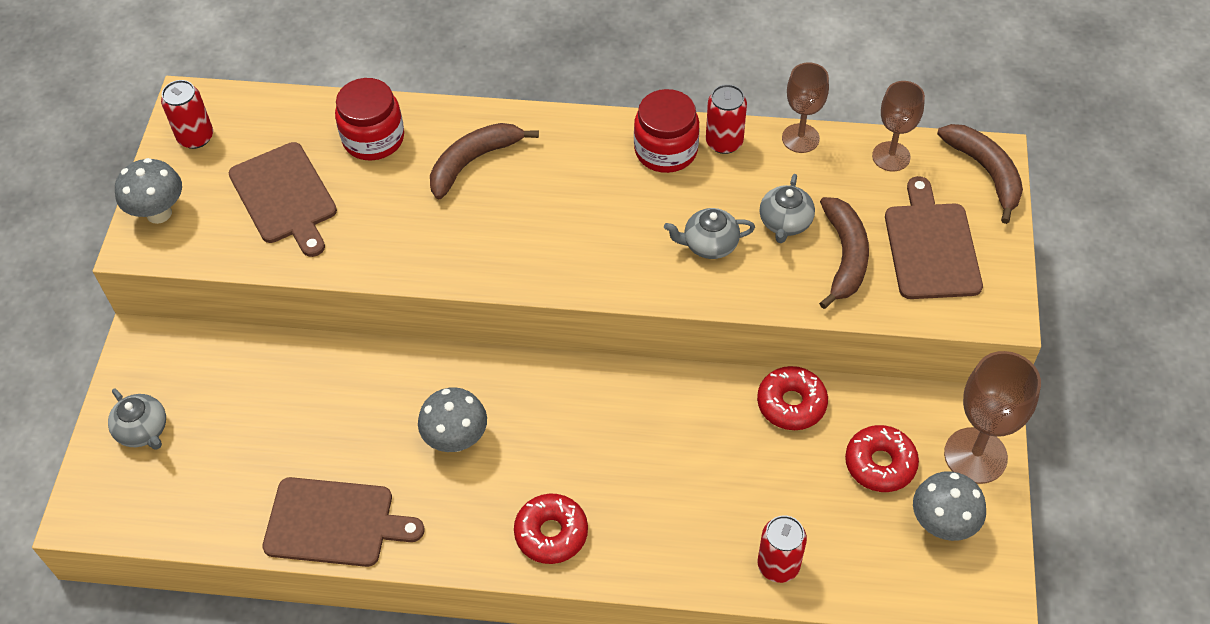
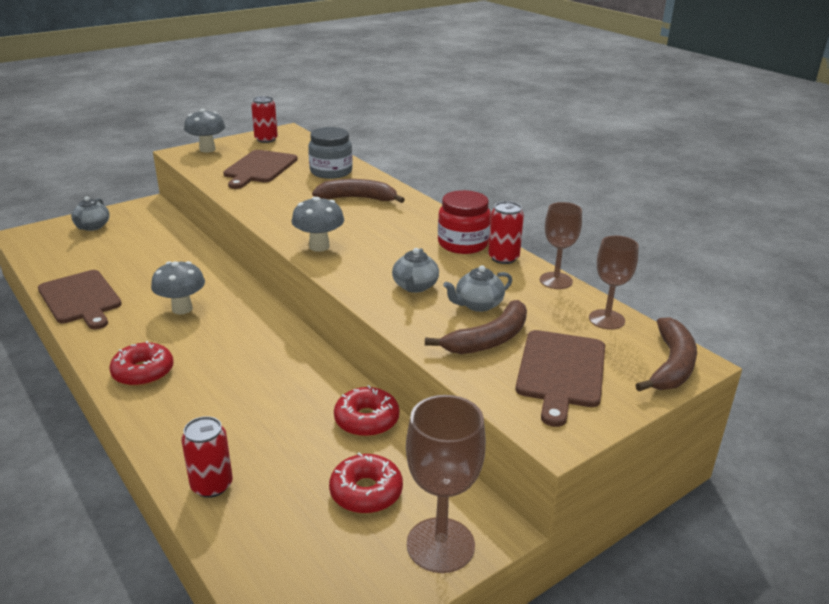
camera: 45 degrees right, 25 degrees down
red jar [335,78,404,160] -> grey jar [308,127,353,179]
grey teapot [664,208,755,259] -> grey teapot turned 120 degrees counterclockwise [392,248,439,293]
brown cutting board [885,176,983,299] -> brown cutting board turned 150 degrees clockwise [515,330,605,427]
grey mushroom [913,471,986,541] -> grey mushroom moved to [291,197,344,252]

